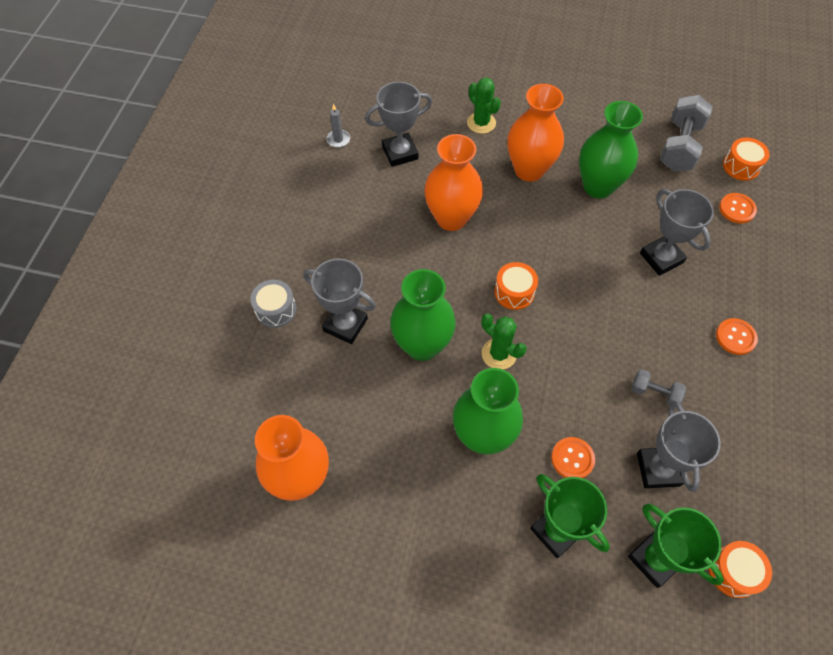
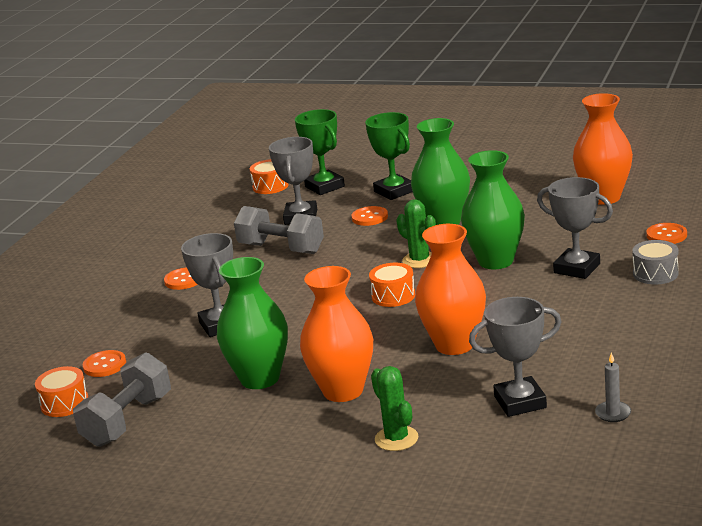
camera: 170 degrees left, 35 degrees down
grey dumbbell [632,369,686,408] -> grey dumbbell [234,206,324,254], size x1.93
none -> orange button [646,223,687,244]

